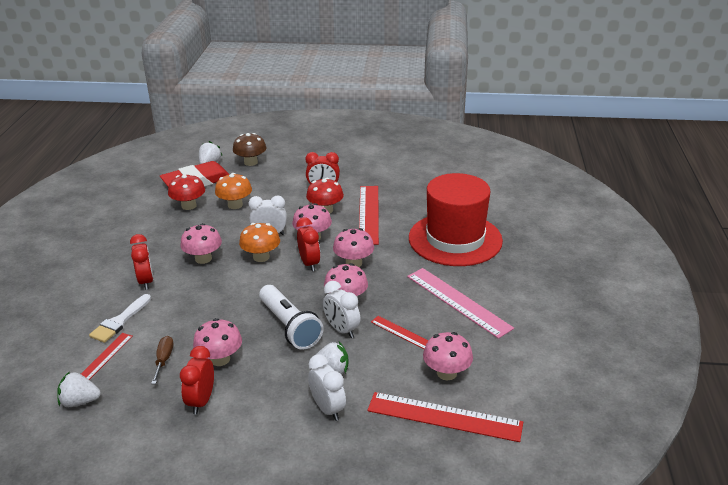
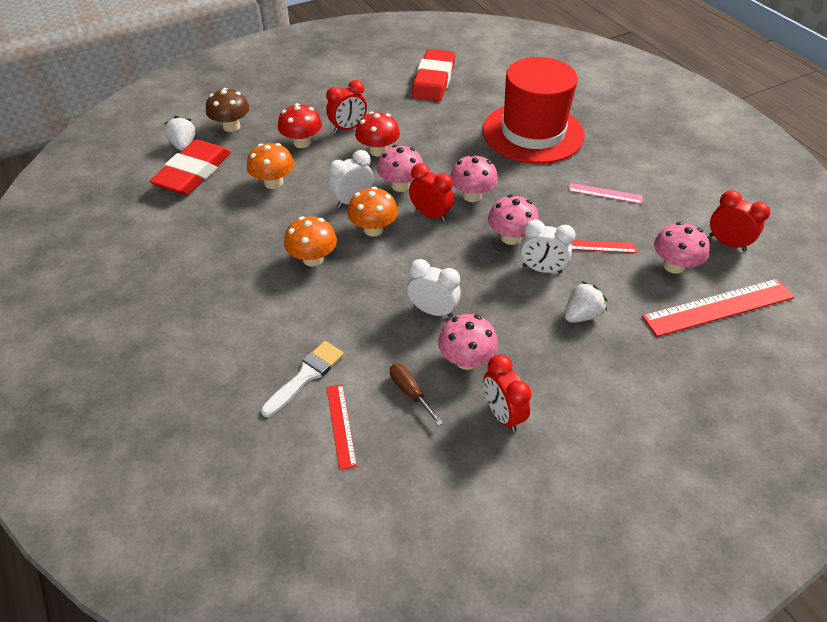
camera: 35 degrees left, 15 degrees up
white strawberry [57,371,101,407] -> none
white brush [89,294,151,343] -> white brush turned 135 degrees counterclockwise [261,341,344,417]
red clock [130,234,153,290] -> red clock moved to [709,190,770,251]
red mushroom [168,174,205,210] -> red mushroom moved to [278,103,322,148]
pink mushroom [180,223,222,264] -> orange mushroom [284,216,337,267]
white flashlight [259,285,323,350] -> none
white clock [308,354,346,421] -> white clock moved to [407,259,461,318]
red ruler [359,186,379,245] -> none
pink ruler [407,268,514,339] -> pink ruler [568,183,643,204], size x0.53
none -> red eraser [411,49,455,101]

